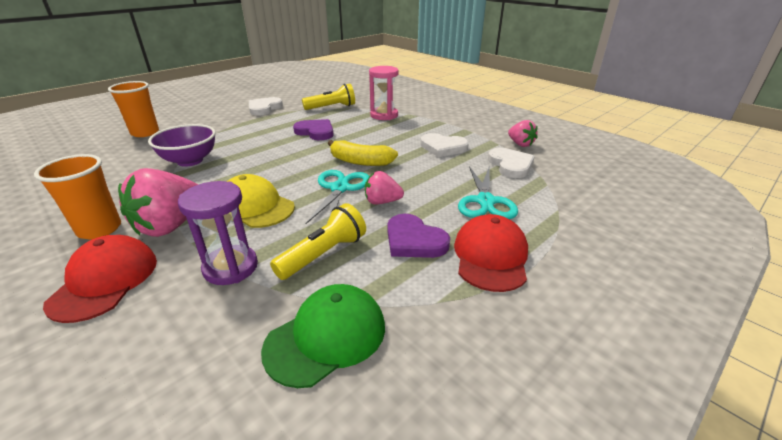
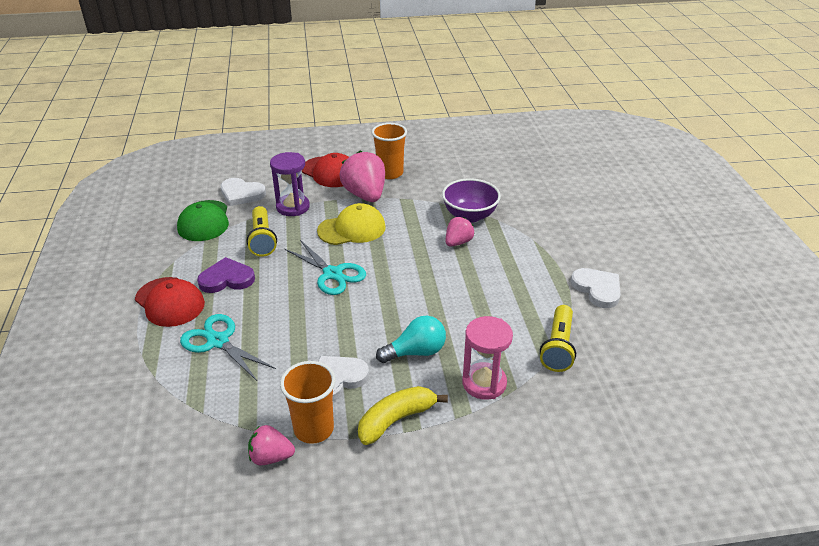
camera: 125 degrees right, 5 degrees up
orange cup [108,81,159,137] -> orange cup moved to [280,361,336,444]
purple heart [293,119,334,140] -> none
yellow banana [327,140,398,166] -> yellow banana moved to [358,386,448,445]
pink strawberry [365,171,404,204] -> pink strawberry moved to [446,217,475,247]
white heart [488,148,535,178] -> white heart moved to [221,178,266,206]
none -> turquoise light bulb [376,316,446,363]

